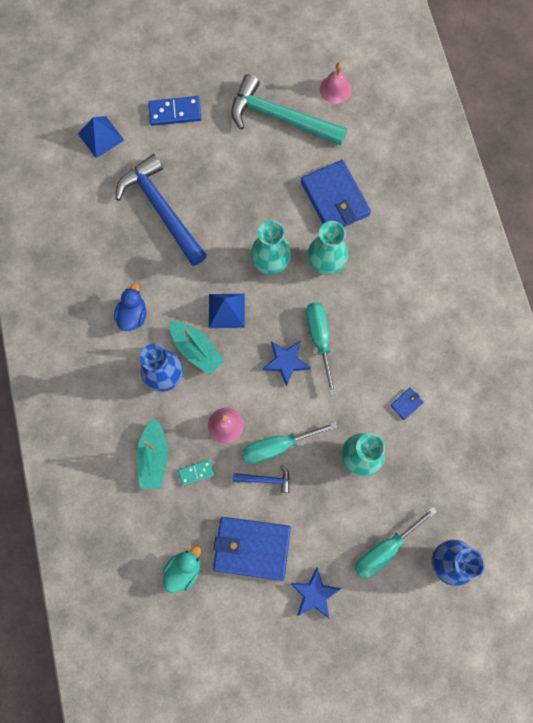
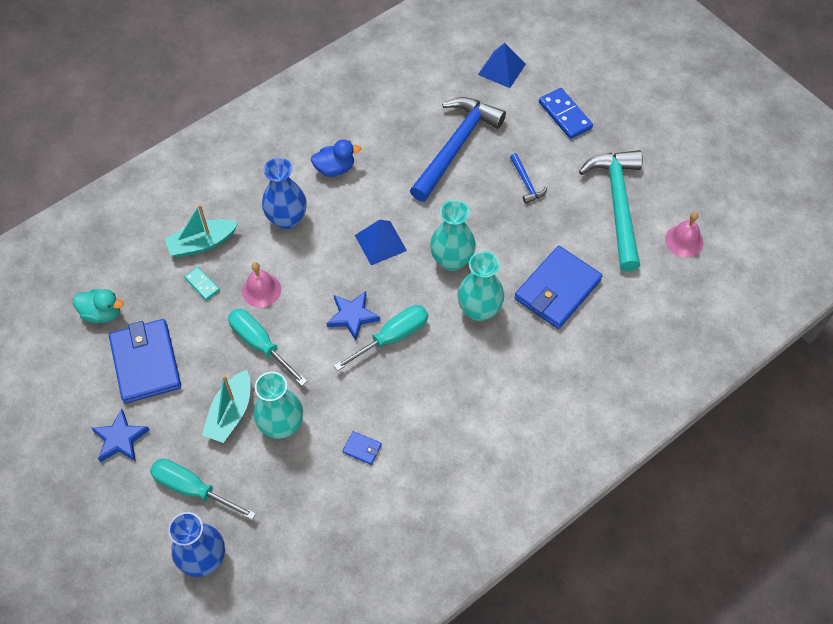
camera: 65 degrees right, 15 degrees down
turquoise boat [170,321,224,375] -> turquoise boat moved to [202,370,251,443]
blue hammer [233,465,290,493] -> blue hammer moved to [510,153,547,204]

